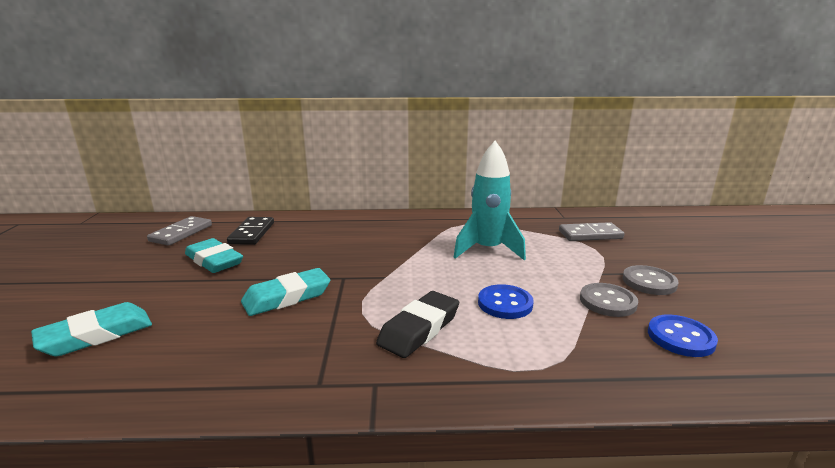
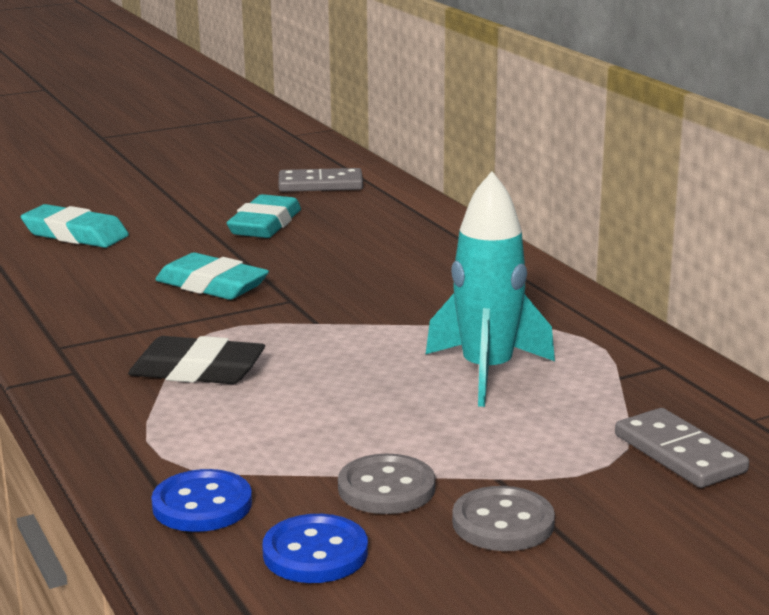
camera: 65 degrees right, 0 degrees up
black domino [227,217,274,245] -> none
blue button [478,284,533,319] -> blue button moved to [151,469,252,532]

